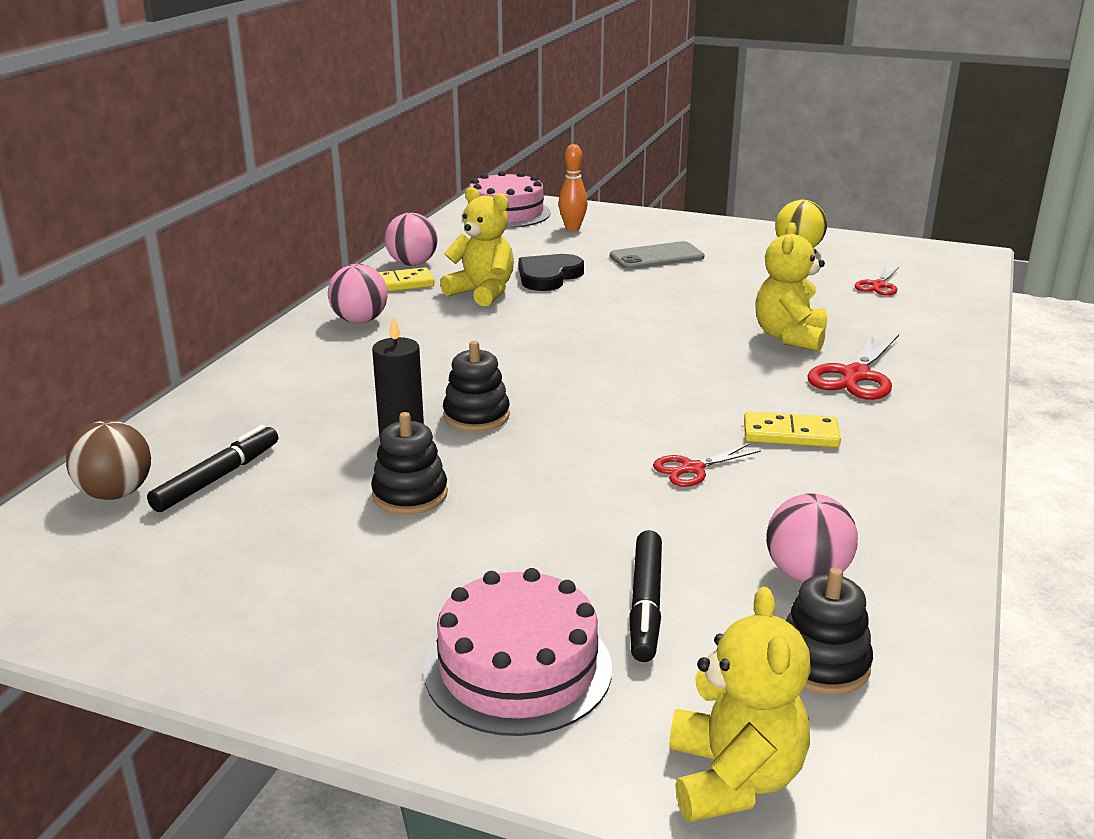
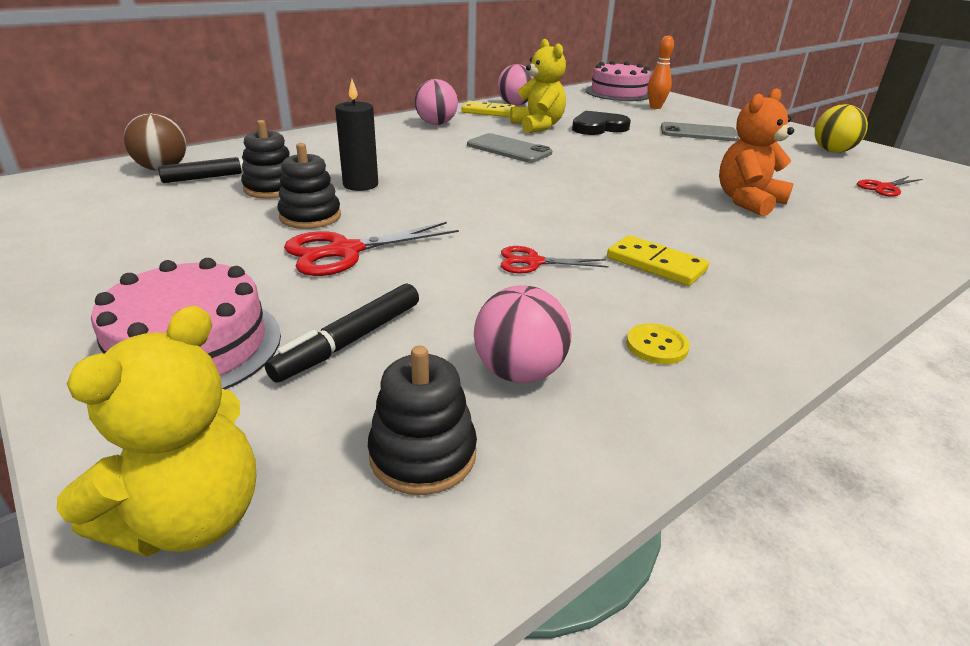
camera: 30 degrees right, 5 degrees up
black stacking toy [443,341,510,431] -> black stacking toy moved to [241,120,290,199]
yellow teddy bear [755,222,827,351] -> orange teddy bear [719,88,794,216]
red scissors [807,331,899,400] -> red scissors moved to [284,222,459,276]
none -> grey phone [467,133,552,163]
none -> yellow button [626,323,690,364]

